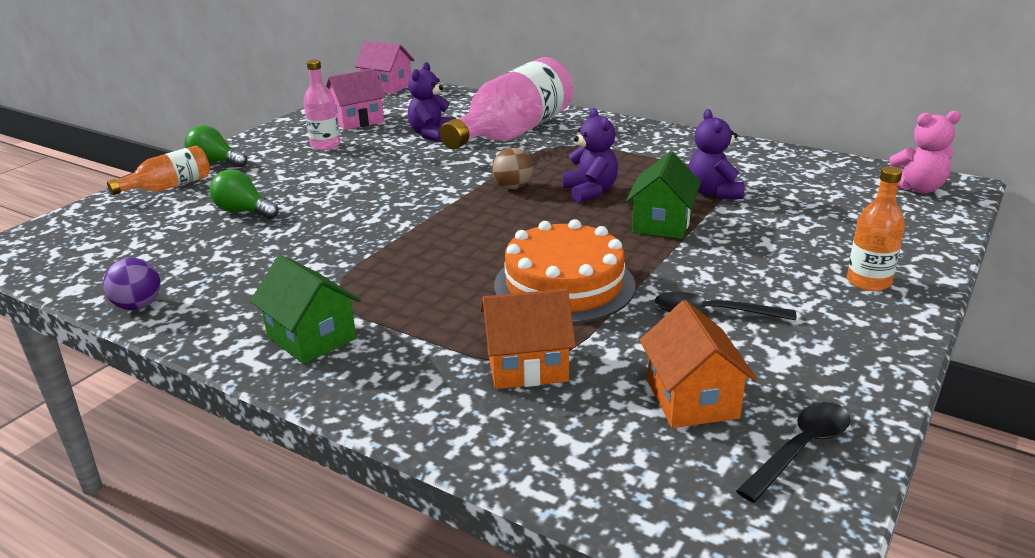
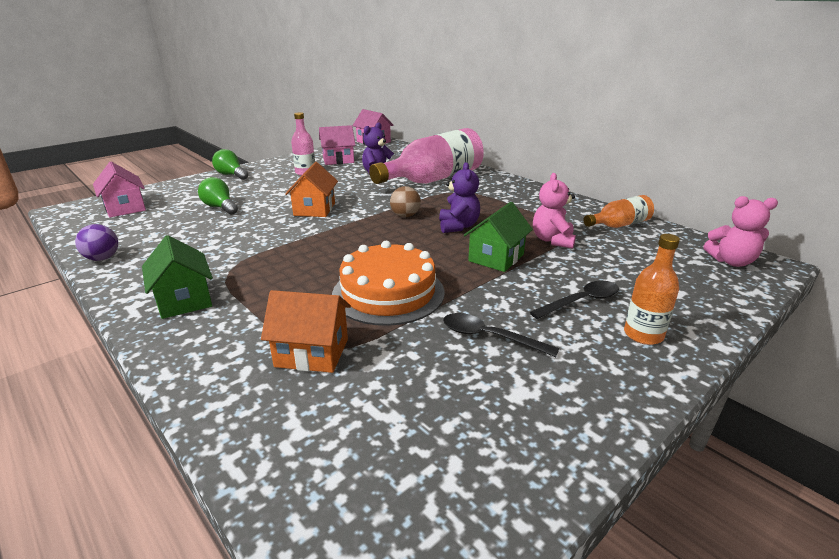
camera: 15 degrees right, 0 degrees up
orange bottle [107,145,210,195] -> orange bottle moved to [584,195,654,228]
orange house [640,300,757,428] -> orange house moved to [285,162,338,217]
purple teddy bear [688,109,744,199] -> pink teddy bear [533,173,576,249]
black spoon [736,402,850,503] -> black spoon moved to [530,281,619,319]
none -> pink house [93,162,146,218]

